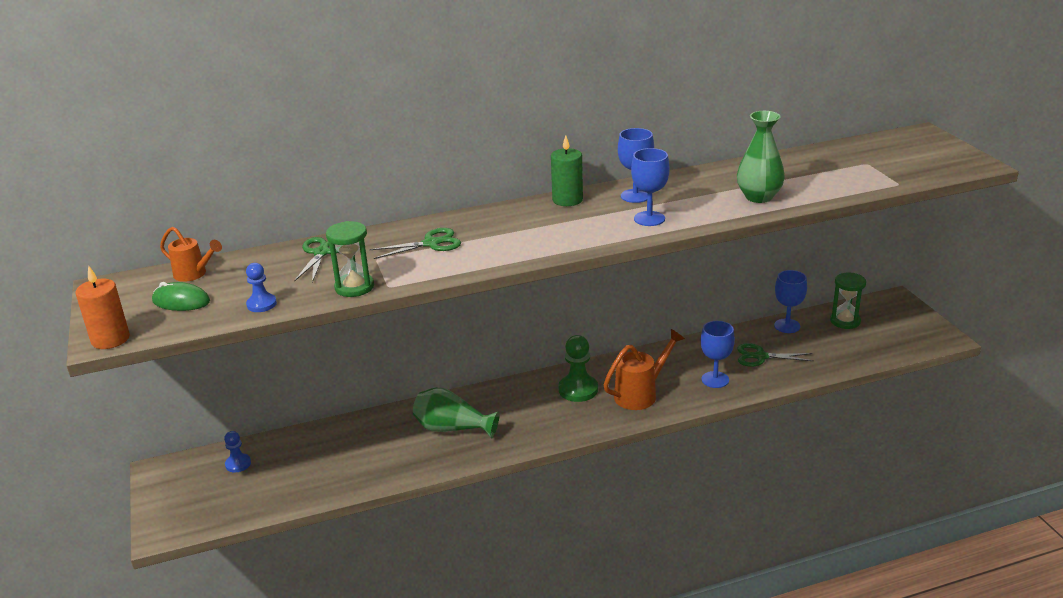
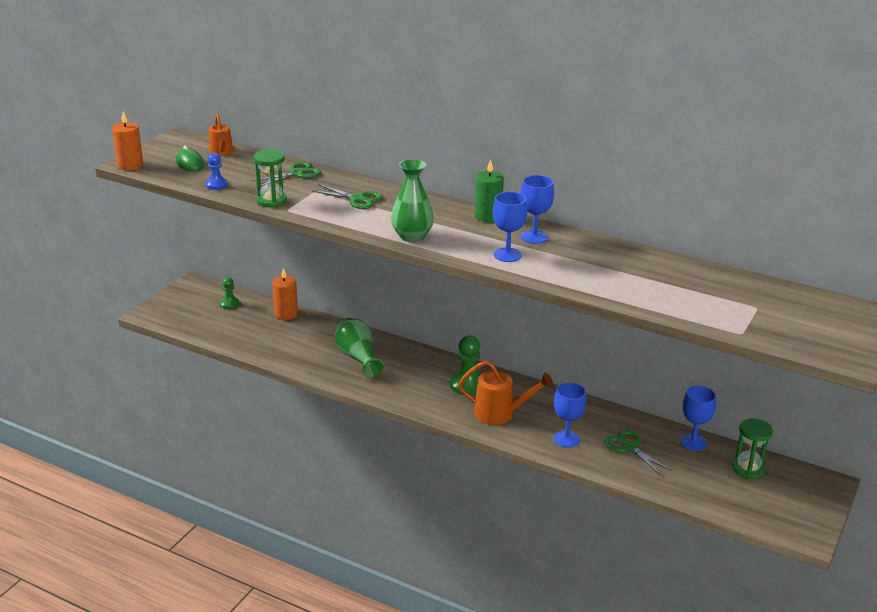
camera: 45 degrees right, 0 degrees up
blue pawn [224,431,251,472] -> green pawn [220,277,239,309]
green vase [737,111,785,203] -> green vase moved to [391,159,434,242]
none -> orange candle [272,268,298,320]

